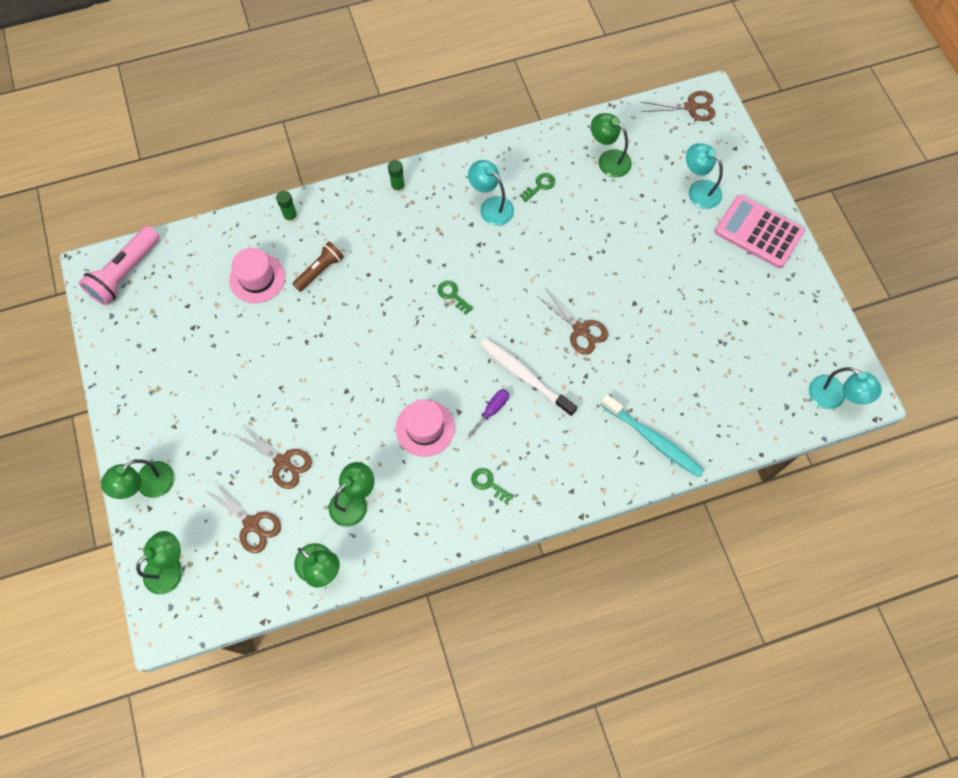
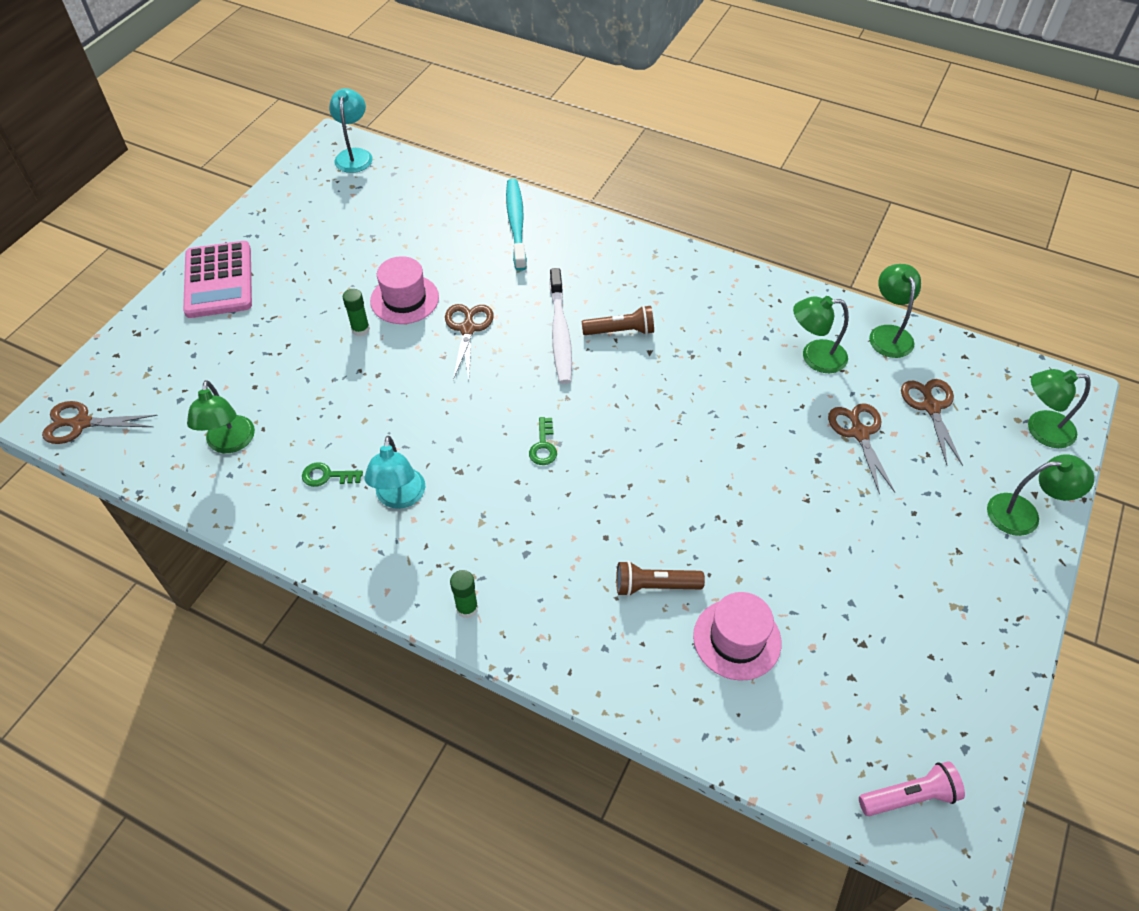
camera: 135 degrees left, 15 degrees down
pink flashlight [79,226,160,306] -> pink flashlight [859,761,965,816], size x0.64
green glue stick [276,191,298,223] -> green glue stick moved to [343,289,370,336]
pink hat [395,400,455,457] -> pink hat moved to [370,256,439,324]
purple screwdriver [465,389,509,440] -> brown flashlight [581,305,654,335]
green key [471,468,513,504] -> none
brown scissors [641,91,715,121] -> brown scissors turned 45 degrees counterclockwise [42,401,158,444]
turquoise lamp [686,143,723,209] -> none

